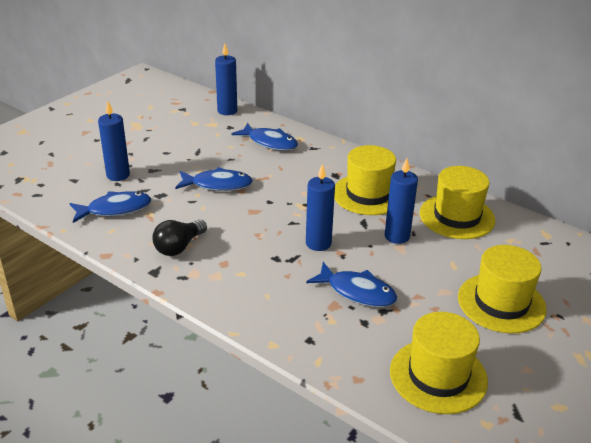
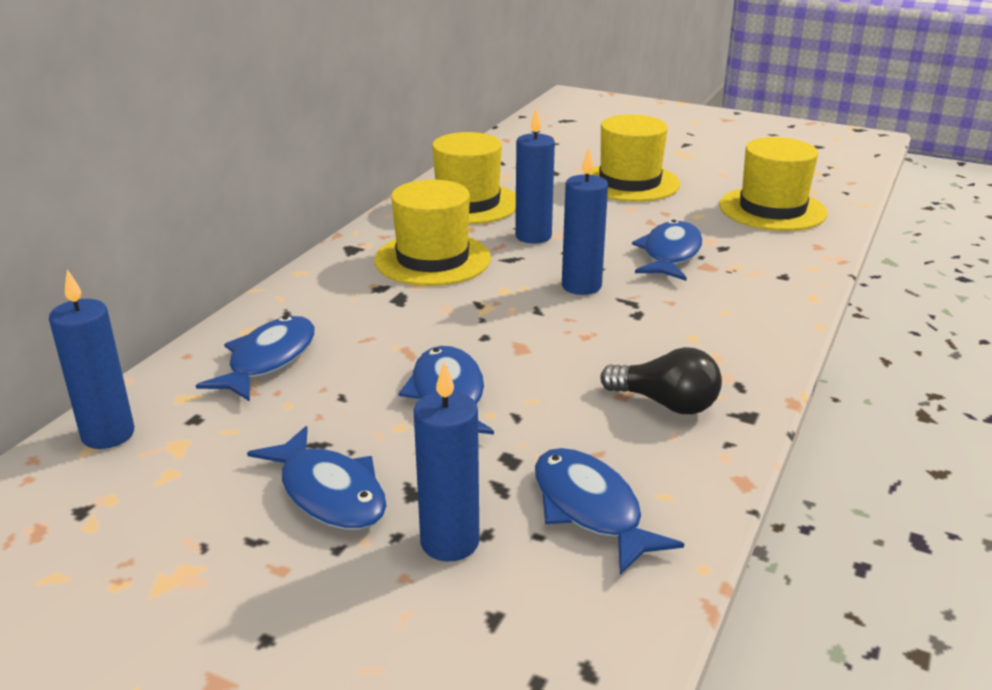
camera: 100 degrees left, 5 degrees down
none -> blue fish [247,426,387,530]

